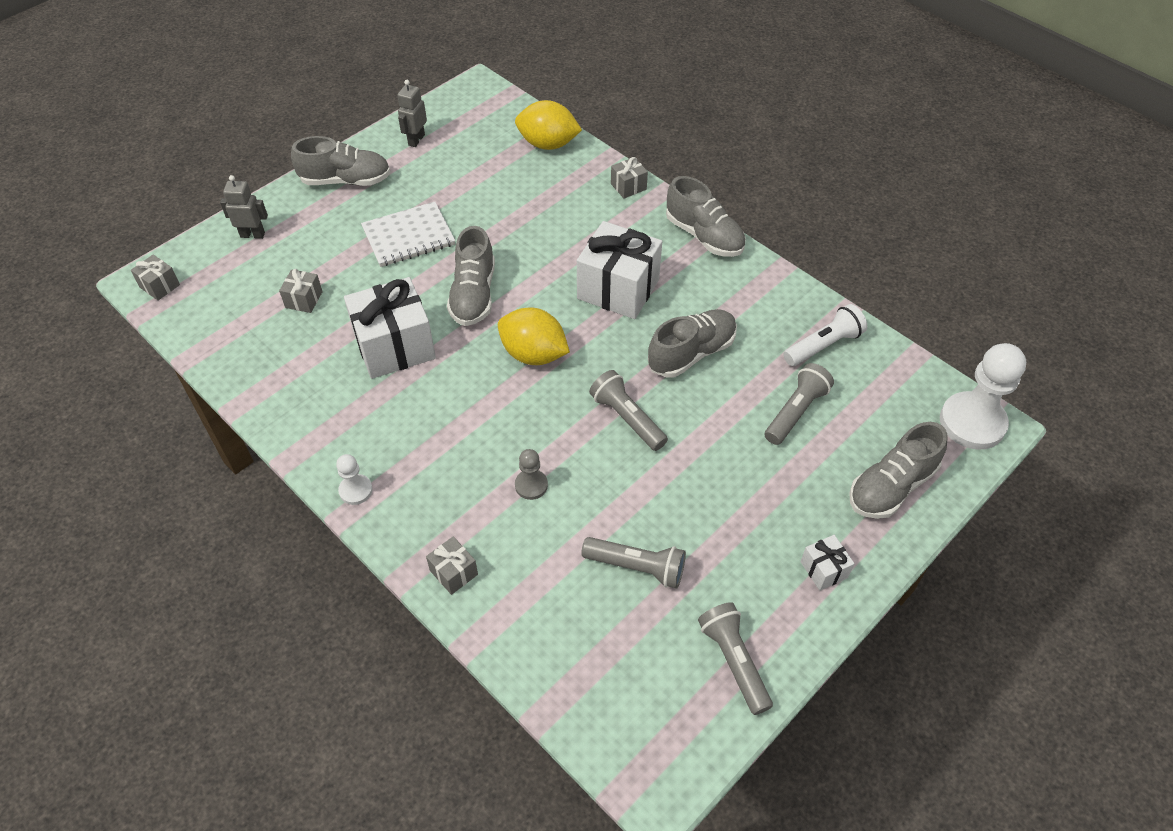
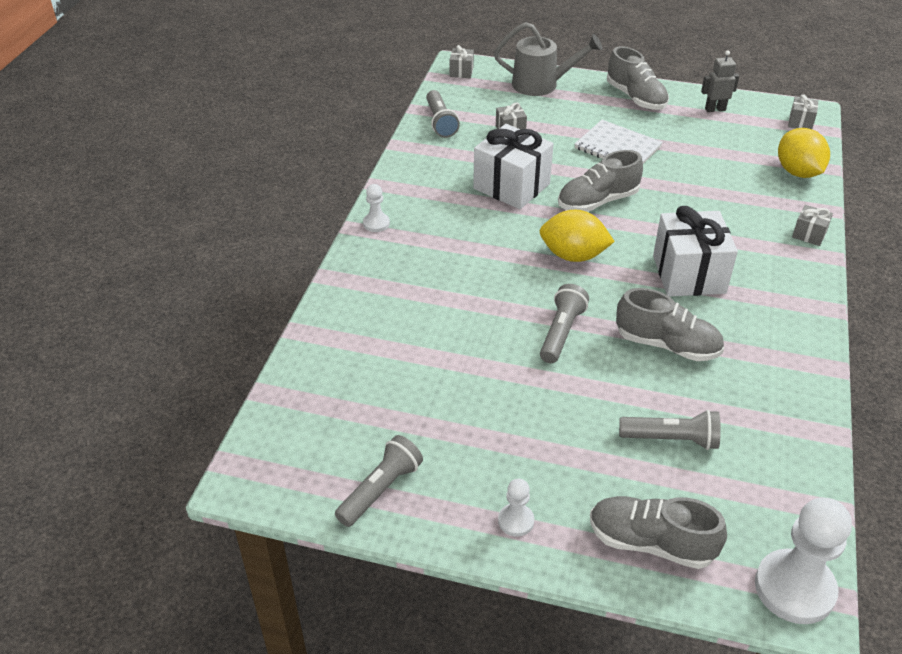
camera: 60 degrees right, 10 degrees down
grey robot [220,175,268,239] -> grey watering can [494,22,603,96]
grey gift [426,536,478,595] -> grey gift moved to [788,94,818,129]
yellow lemon [498,307,570,365] -> yellow lemon turned 75 degrees counterclockwise [539,210,615,262]
grey pawn [515,449,548,500] -> none
grey flashlight [581,537,686,588] -> grey flashlight moved to [426,90,460,138]
grey shoe [666,176,746,257] -> none
white flashlight [783,304,867,366] -> none
white gift [800,535,855,591] -> white pawn [498,479,534,537]

